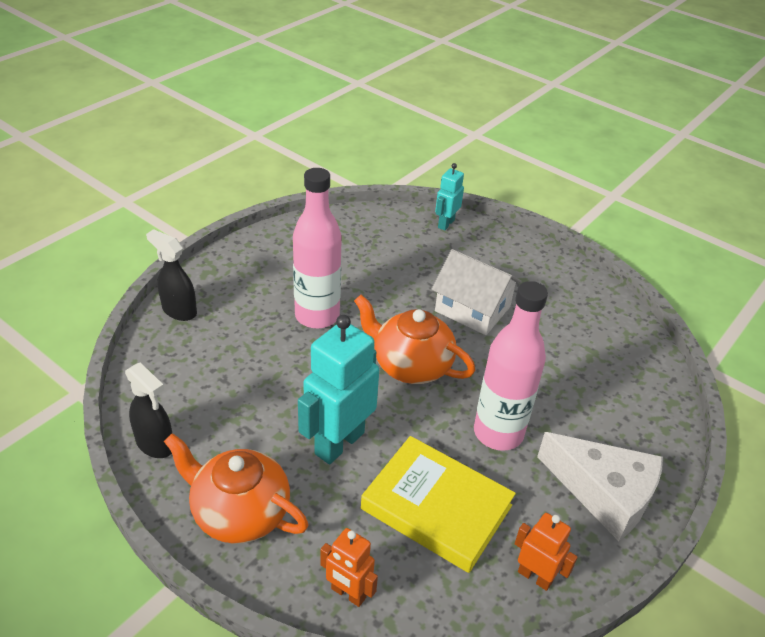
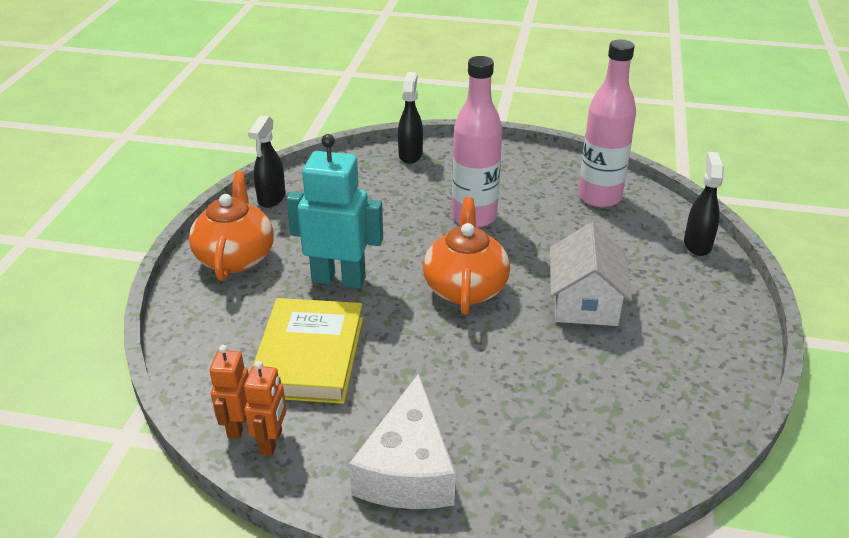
camera: 65 degrees right, 5 degrees down
orange robot [320,528,378,607] -> orange robot moved to [209,345,249,439]
turquoise robot [435,163,464,231] -> black spray bottle [684,152,724,256]
pink bottle [474,281,548,451] -> pink bottle moved to [578,40,636,207]

